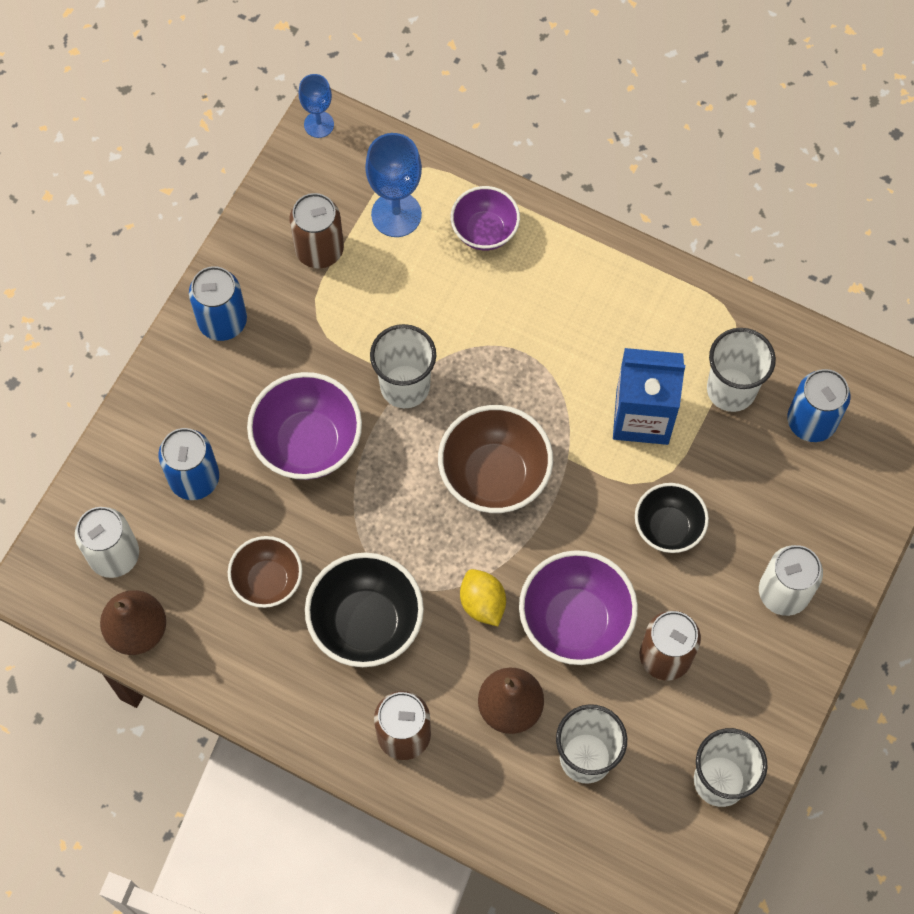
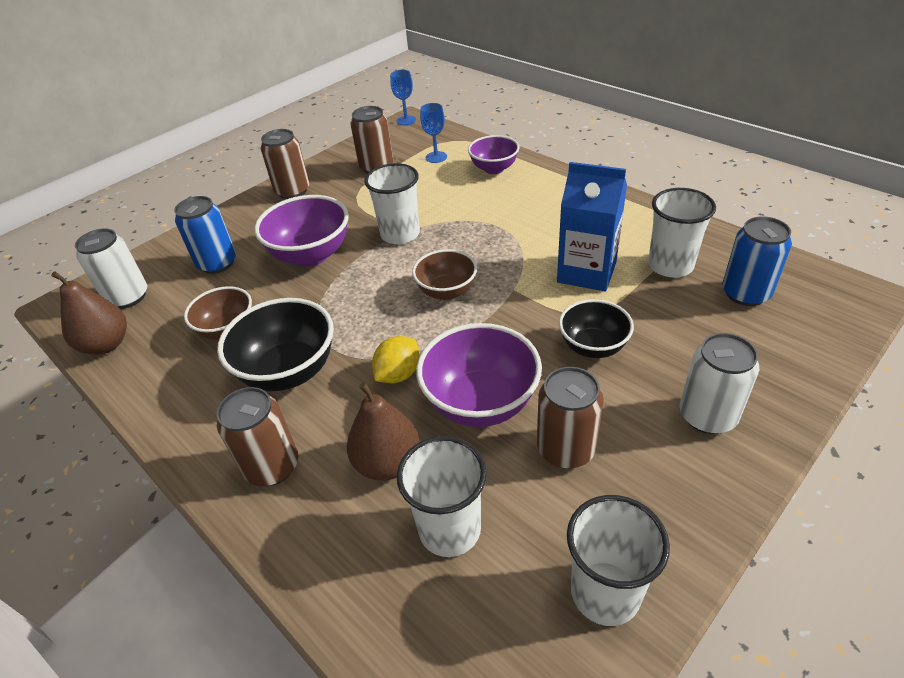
camera: 20 degrees right, 25 degrees down
blue can [189,266,247,341] -> brown can [261,129,309,199]
blue goblet [365,133,422,237] -> blue goblet [420,103,447,163], size x0.61
brown bowl [438,405,553,513] -> brown bowl [412,249,477,300], size x0.64
yellow lemon [460,569,506,626] -> yellow lemon turned 45 degrees clockwise [372,336,419,383]

